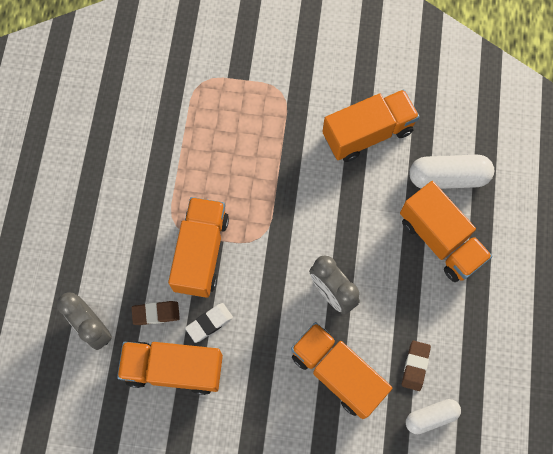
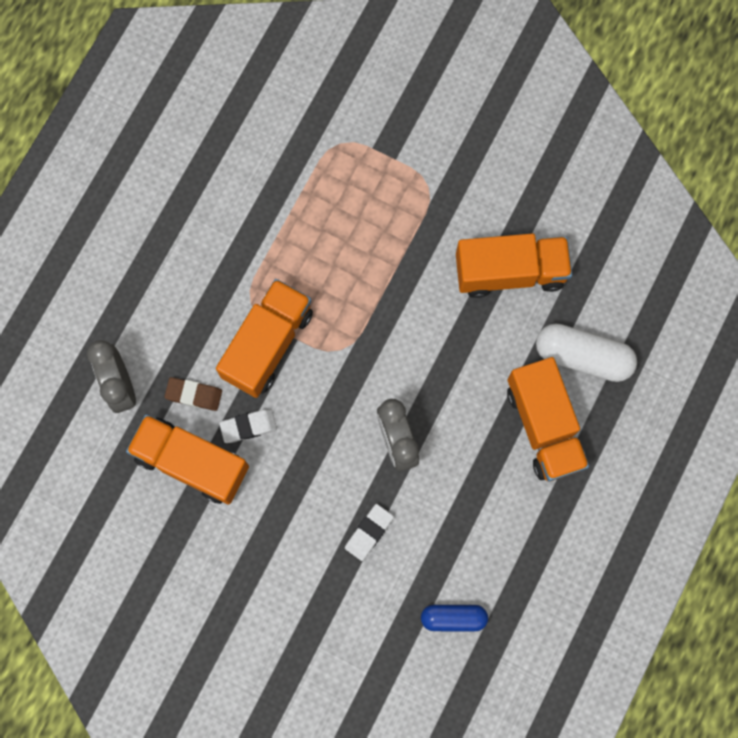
camera: 20 degrees right, 5 degrees up
orange truck [291,322,392,419] -> white eraser [345,504,394,561]
brown eraser [402,341,431,391] -> none
white capsule [406,399,461,434] -> blue capsule [421,605,488,631]

